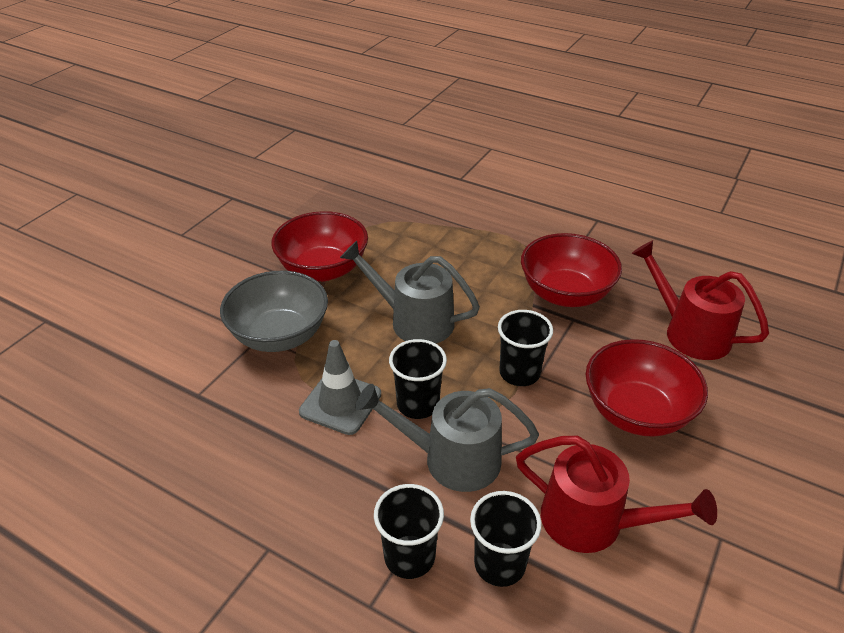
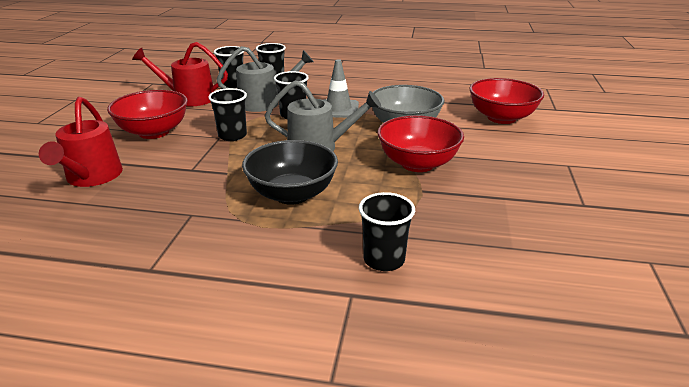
camera: 160 degrees right, 10 degrees down
red bowl [521,233,622,307] -> red bowl moved to [470,78,544,124]
red watering can [631,240,769,360] -> red watering can turned 60 degrees clockwise [39,97,123,187]
none -> black bowl [242,140,338,205]
none -> black cup [359,192,415,271]

